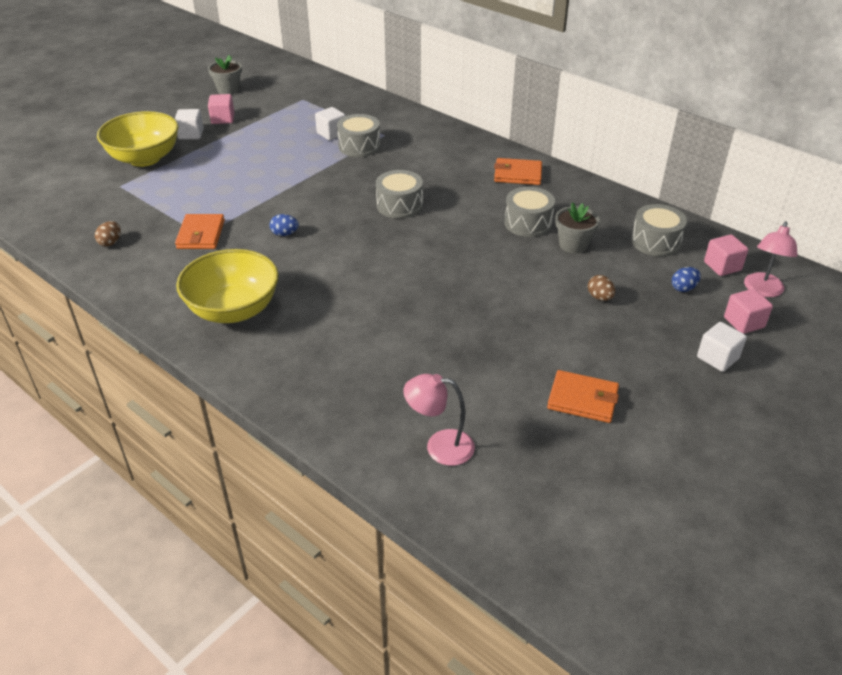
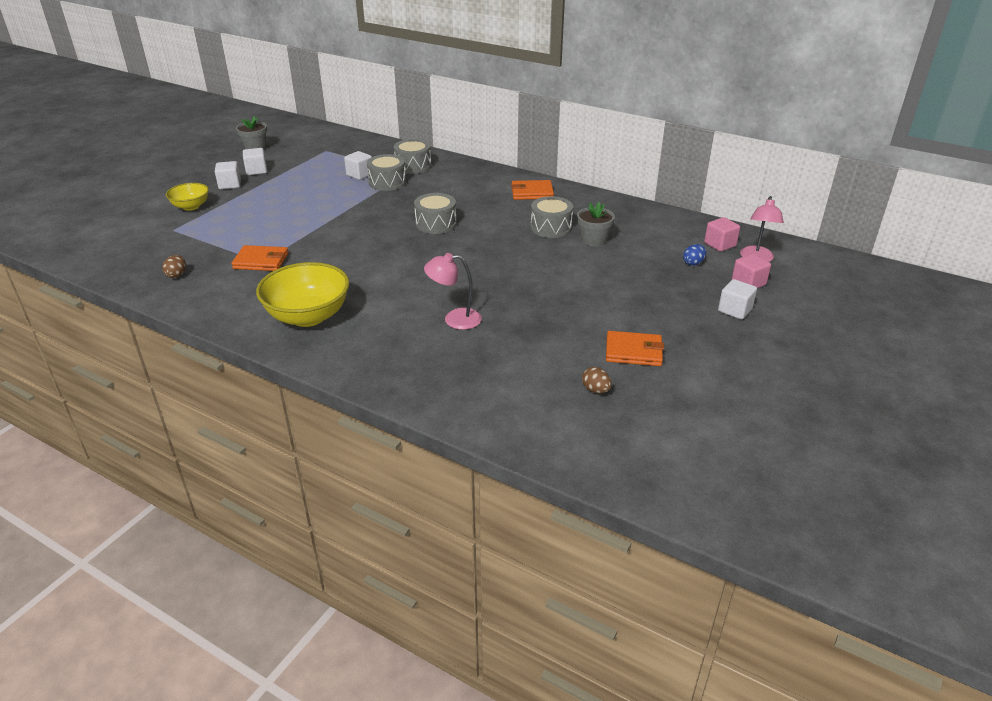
camera: 10 degrees left, 5 degrees down
yellow bowl [97,111,178,167] -> yellow bowl [166,183,209,211], size x0.57
orange wallet [175,214,225,249] -> orange wallet turned 75 degrees counterclockwise [232,245,289,271]
pink cube [208,94,235,124] -> white cube [243,148,267,175]
blue egg [269,214,299,236] -> none
pink lamp [403,374,475,466] -> pink lamp moved to [424,253,482,330]
brown egg [588,275,615,301] -> brown egg moved to [582,367,612,393]
grey drum [631,204,687,257] -> grey drum moved to [394,139,431,174]

